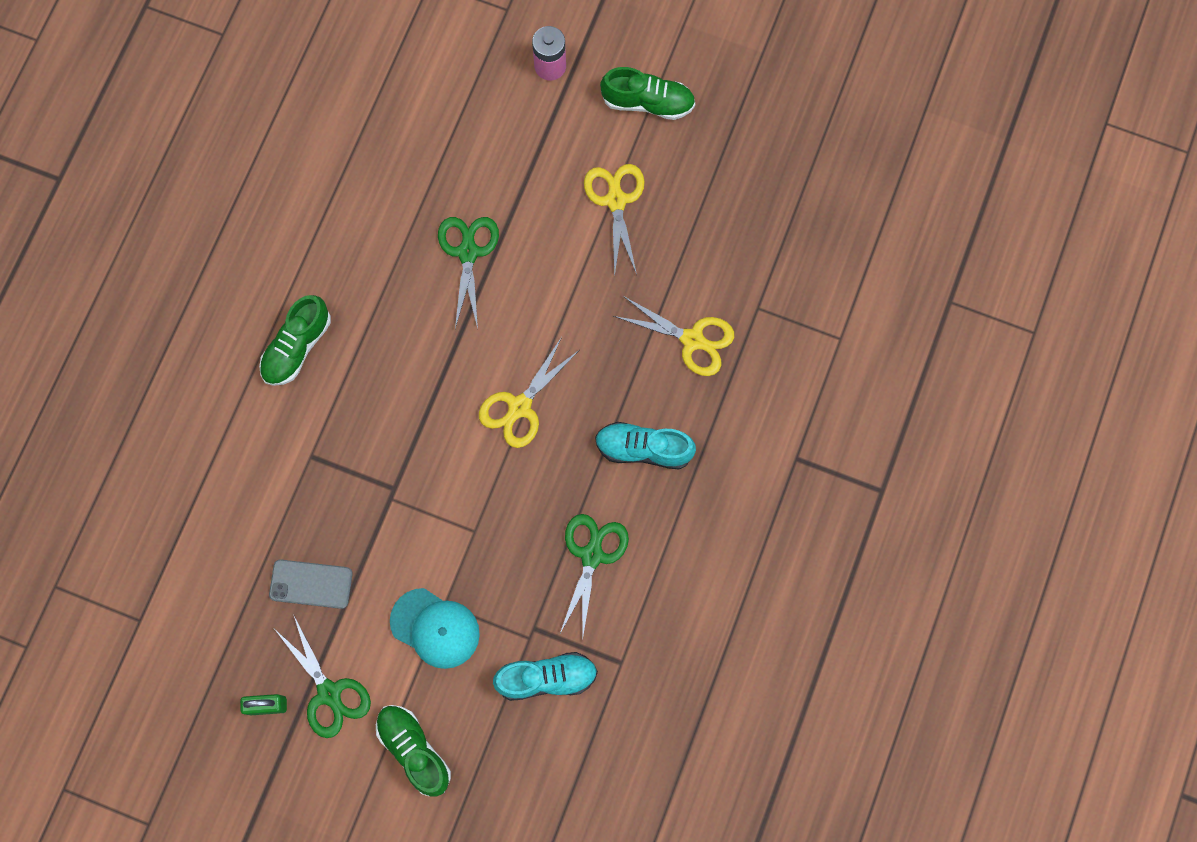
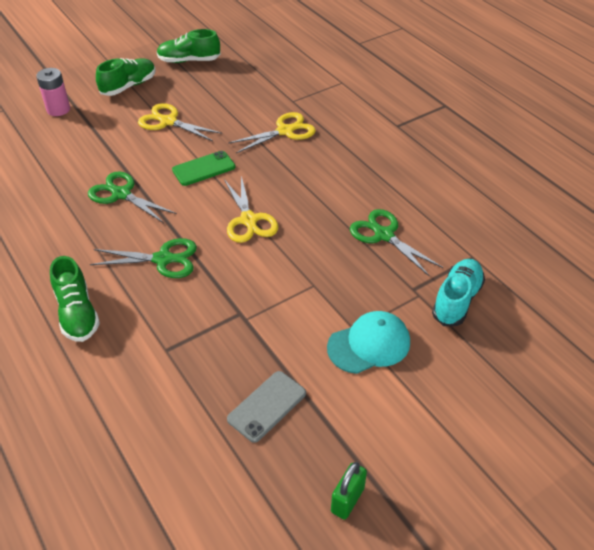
camera: 55 degrees left, 30 degrees down
green scissors [275,614,371,738] -> green scissors moved to [90,238,197,278]
green shoe [376,705,451,796] -> green shoe moved to [157,29,221,63]
turquoise shoe [595,422,696,470] -> none
none -> green phone [172,151,235,186]

